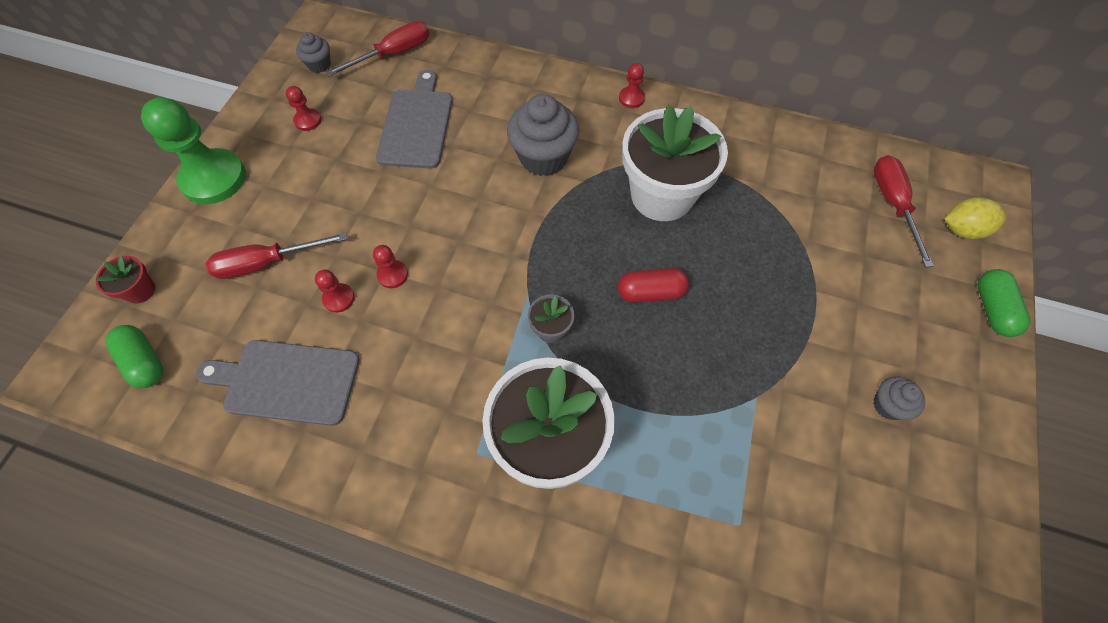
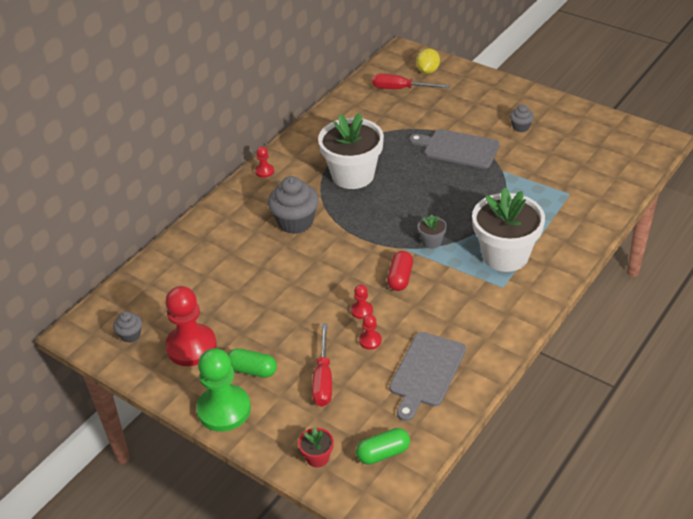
camera: 70 degrees left, 20 degrees down
red pawn [286,86,321,131] -> red pawn [165,286,217,366], size x2.24
red screwdriver [326,21,429,77] -> none
grey cutting board [376,70,453,169] -> grey cutting board moved to [409,129,500,169]
red capsule [618,268,689,303] -> red capsule moved to [387,251,413,291]
green capsule [978,269,1030,337] -> green capsule moved to [228,348,277,378]

